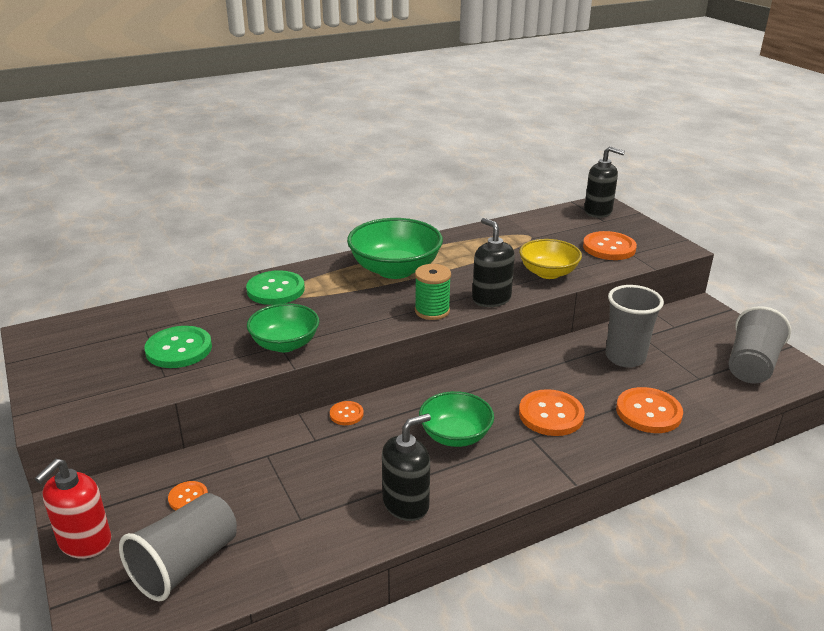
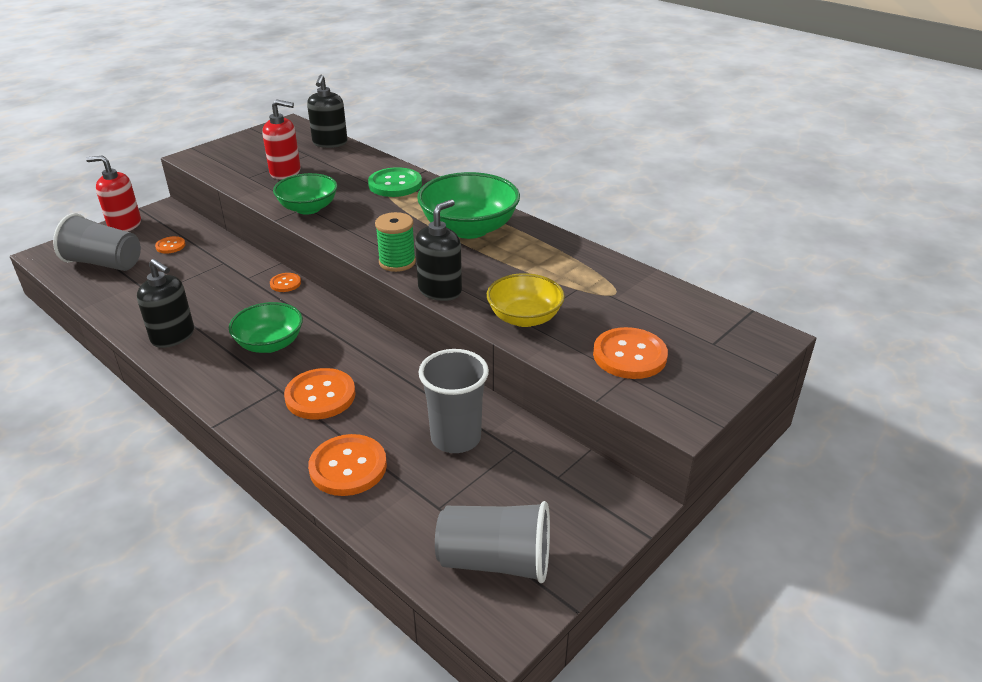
camera: 70 degrees right, 5 degrees up
green button [144,326,212,368] -> red soap dispenser [262,99,301,179]
black soap dispenser [584,146,625,218] -> black soap dispenser moved to [307,74,347,148]

